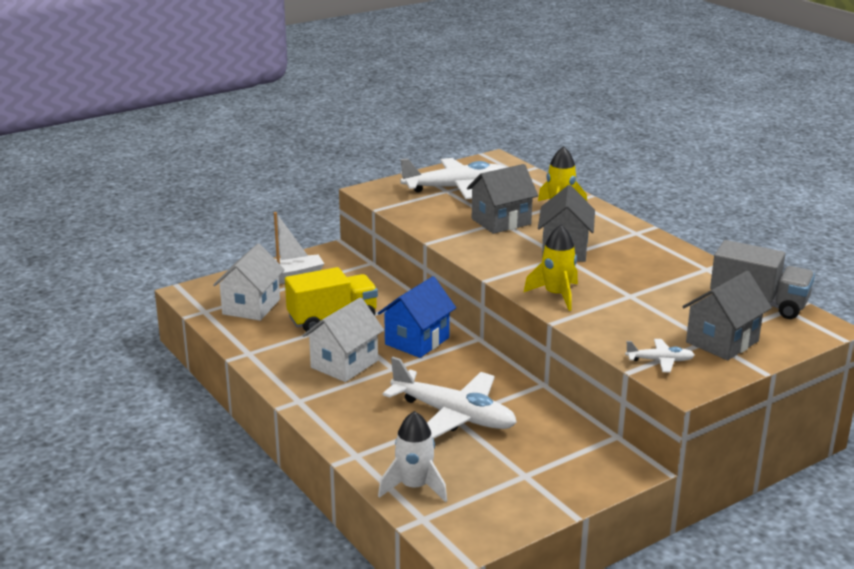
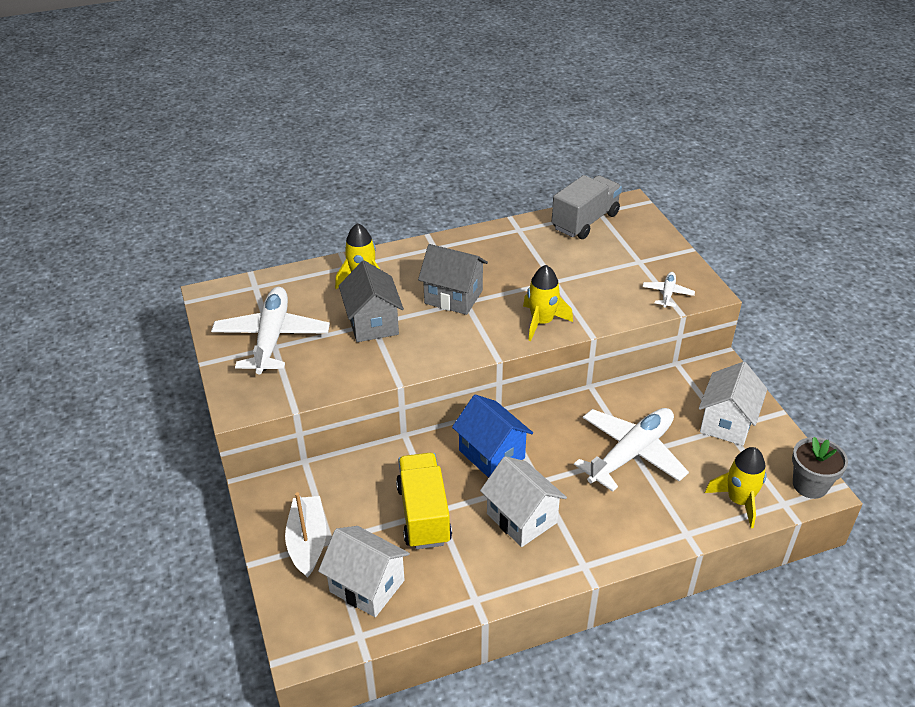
camera: 75 degrees left, 15 degrees up
white rocket [378,411,447,502] -> yellow rocket [705,447,767,528]
grey house [682,271,772,360] -> none
none -> white house [699,362,767,446]
none -> grey flower pot [792,437,848,499]

